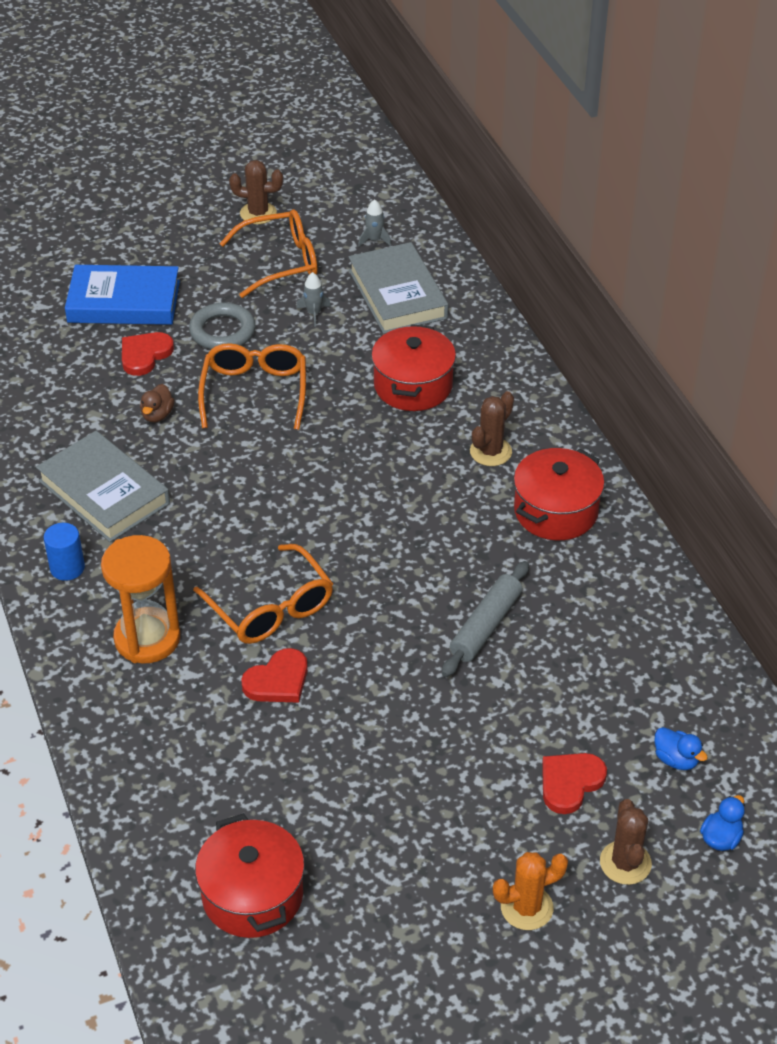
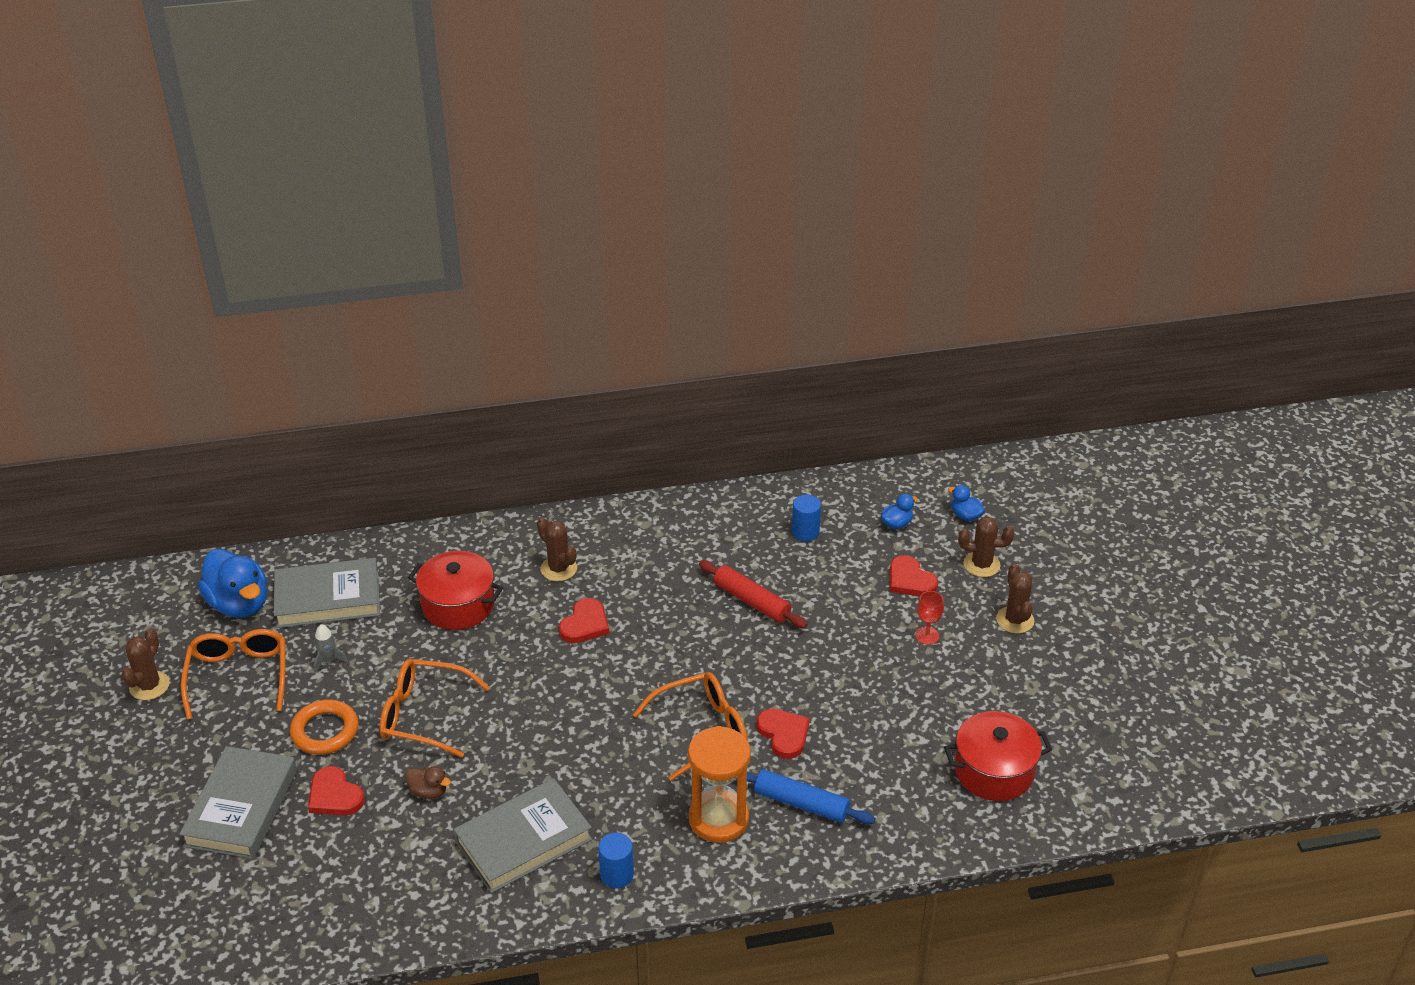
camera: 80 degrees left, 5 degrees down
blue book [65,265,180,325] -> grey book [179,746,297,859]
grey ring [189,303,256,349] -> orange ring [290,700,359,755]
grey rocket [358,199,392,247] -> blue duck [198,549,267,618]
grey rolling pin [442,561,529,677] -> red rolling pin [699,560,807,628]
orange cactus [493,852,568,930] -> brown cactus [996,564,1034,633]
red pot [514,448,605,540] -> none
none -> red heart [559,598,609,643]
none -> blue rolling pin [736,769,875,825]
none -> blue cylinder [792,495,821,542]
none -> red goblet [915,591,944,645]

